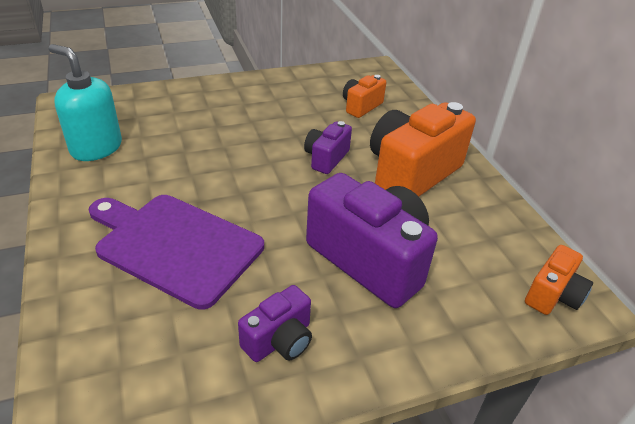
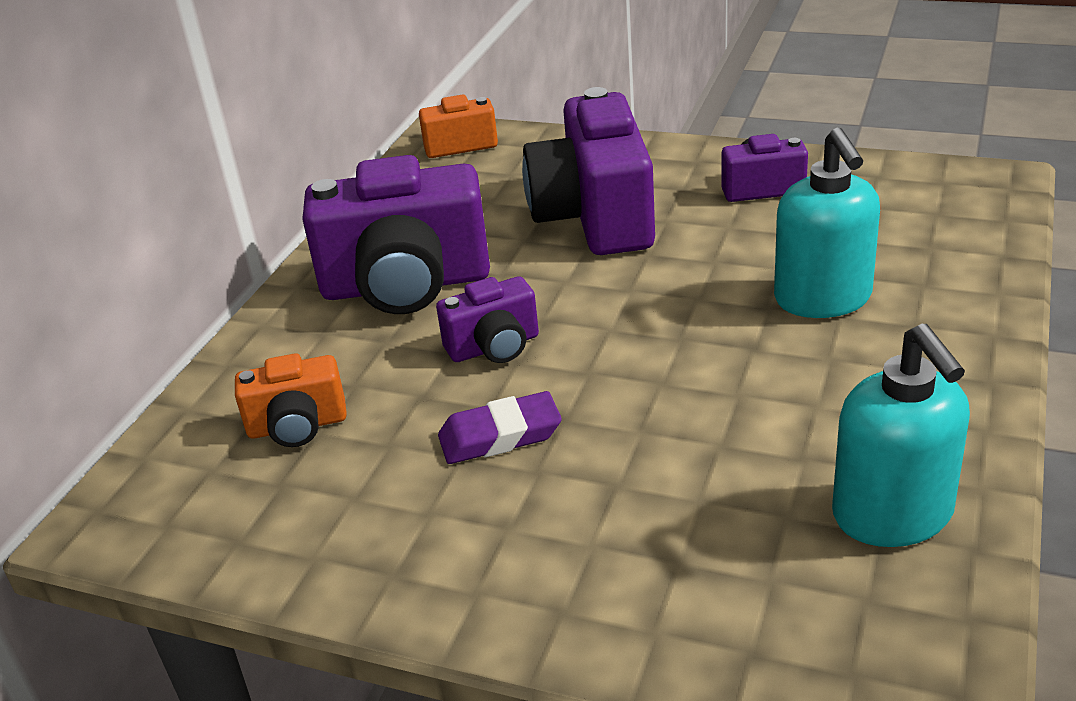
camera: 135 degrees left, 5 degrees down
purple cutting board [88,195,264,310] -> turquoise soap dispenser [774,128,880,318]
orange camera [370,102,476,197] -> purple camera [302,155,490,314]
none -> purple eraser [438,391,562,464]

